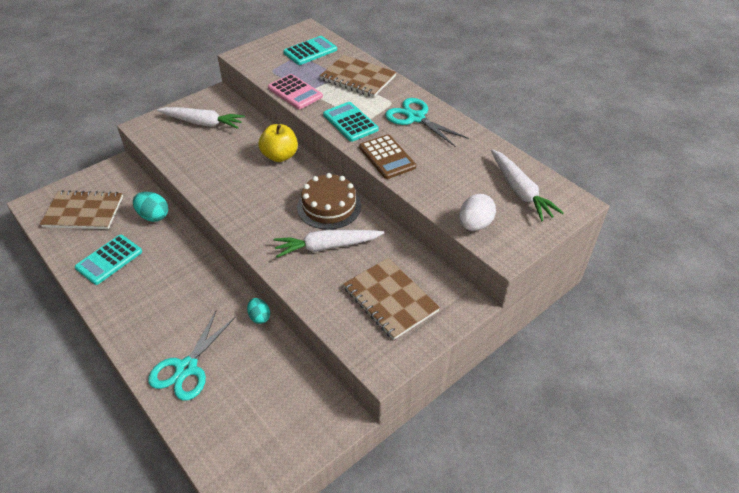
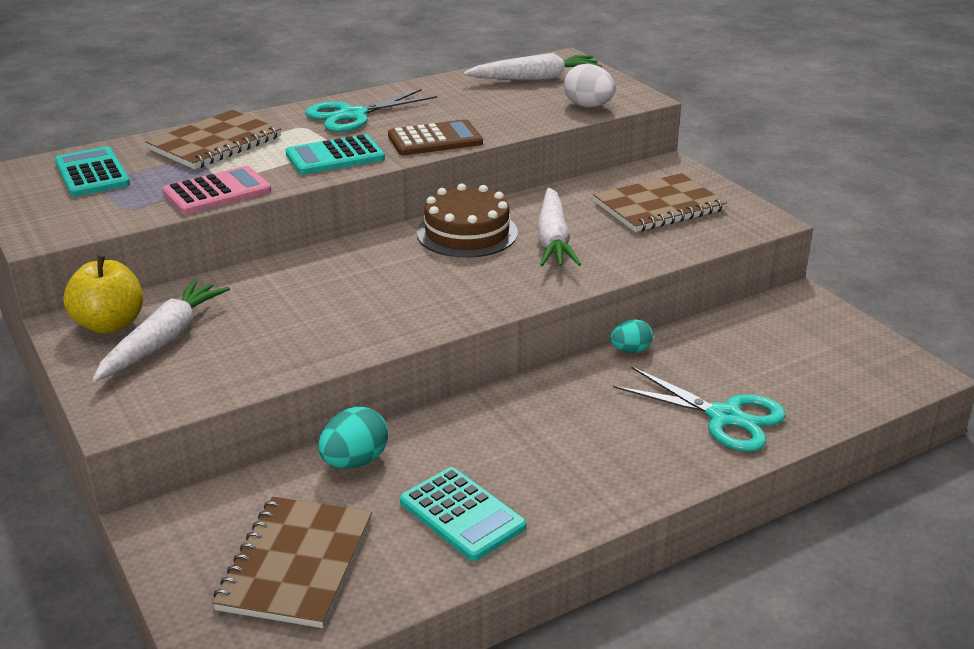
camera: 80 degrees left, 15 degrees down
yellow apple [259,124,298,162] -> yellow apple moved to [63,255,143,334]

